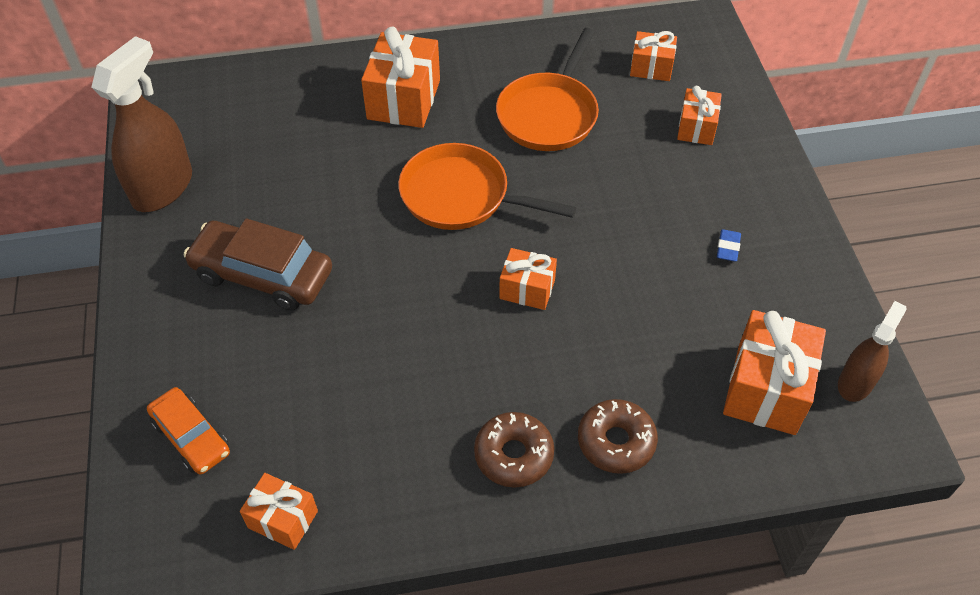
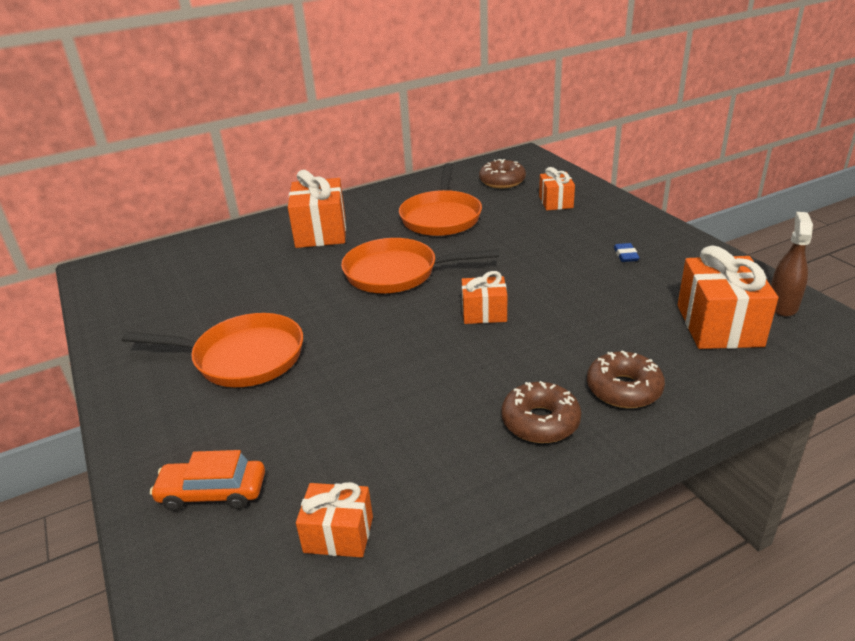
camera: 15 degrees left, 20 degrees down
brown spray bottle [91,36,192,212] -> none
orange car [147,387,230,474] -> orange car turned 150 degrees clockwise [150,450,265,511]
brown car [184,218,332,311] -> orange pan [122,313,303,387]
orange gift [630,31,677,81] -> brown donut [479,159,526,188]

